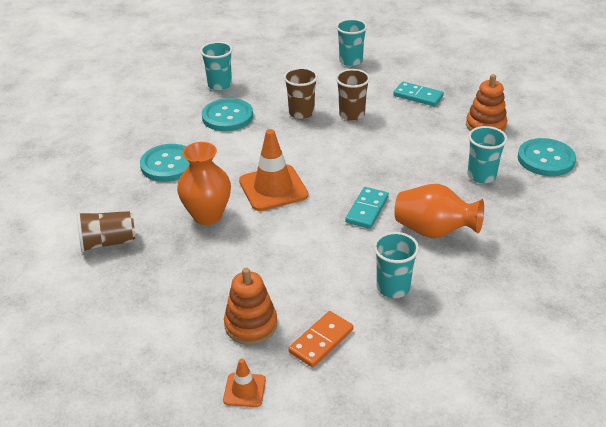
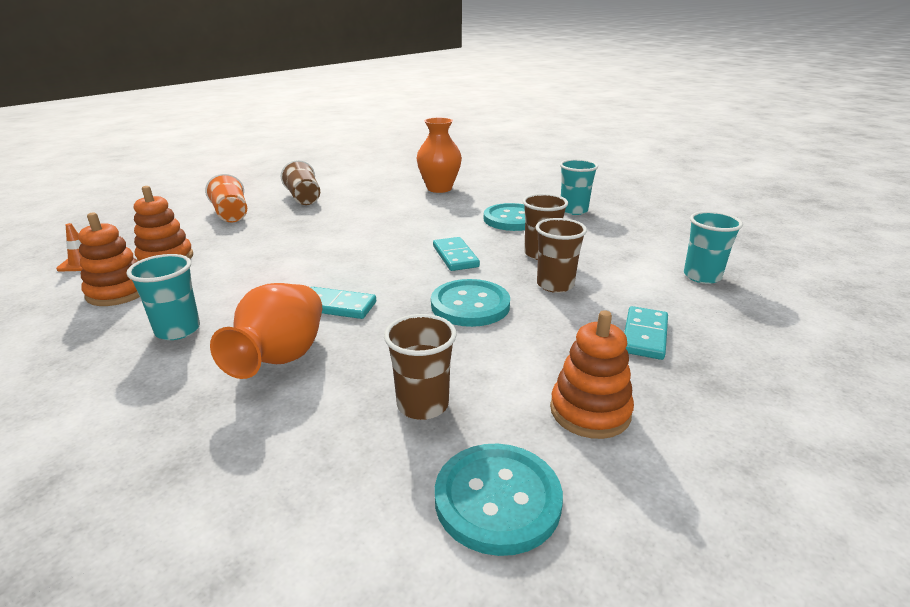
camera: 80 degrees right, 10 degrees down
turquoise button [140,144,190,182] -> turquoise button moved to [431,279,510,327]
orange vase [177,142,231,225] -> orange vase moved to [417,118,462,193]
orange traffic cone [239,129,308,211] -> none
orange domino [288,311,353,368] -> orange stacking toy [78,213,140,306]
turquoise cup [468,126,507,184] -> brown cup [384,314,457,420]
none -> orange cup [205,173,247,222]
none -> turquoise domino [433,237,480,271]

